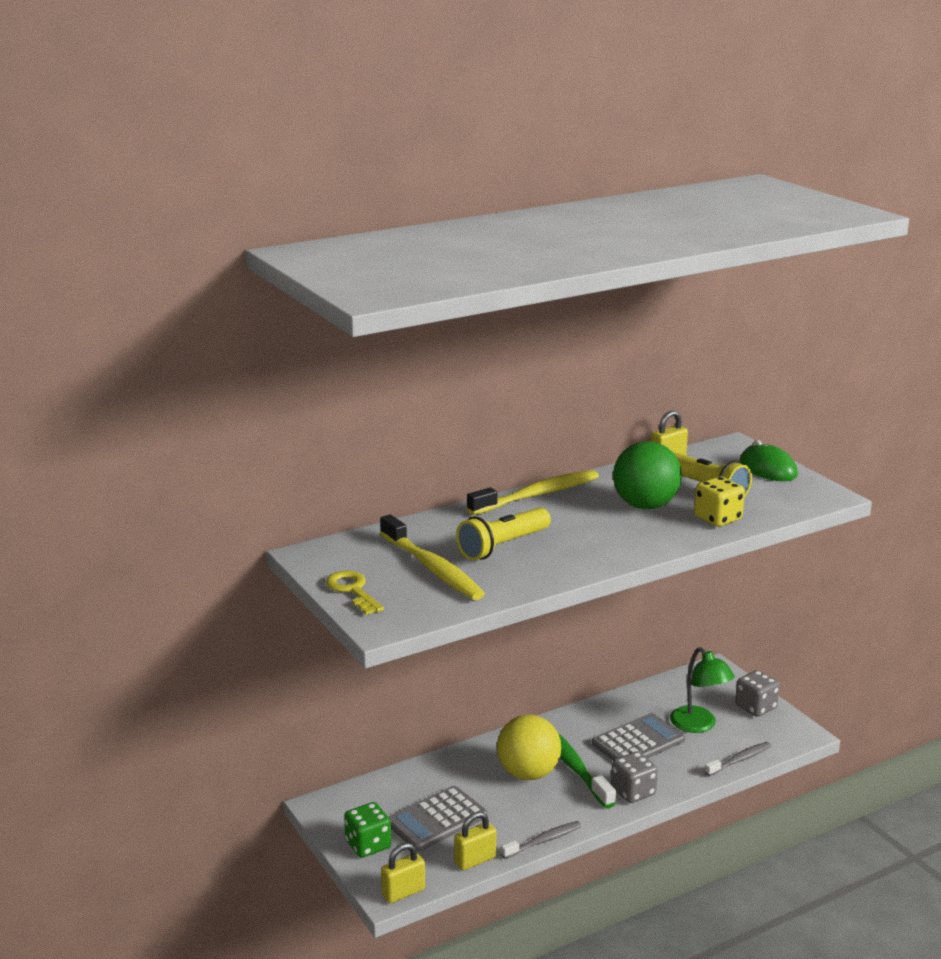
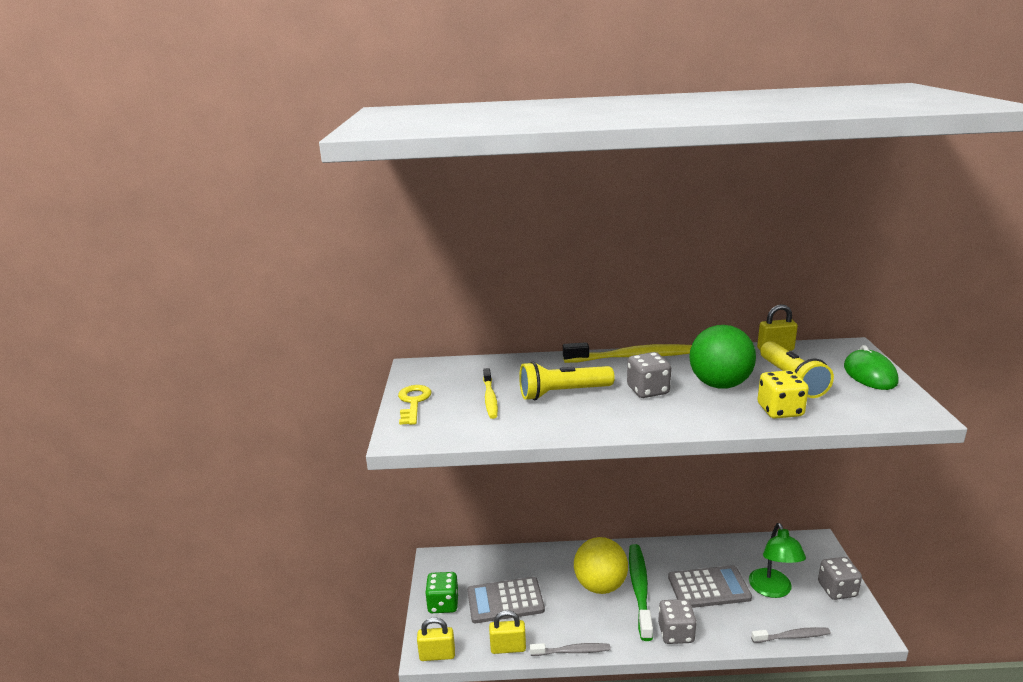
camera: 30 degrees right, 0 degrees up
yellow toothbrush [380,514,485,600] -> yellow toothbrush [483,368,498,419], size x0.59
none -> grey dice [627,352,671,398]

